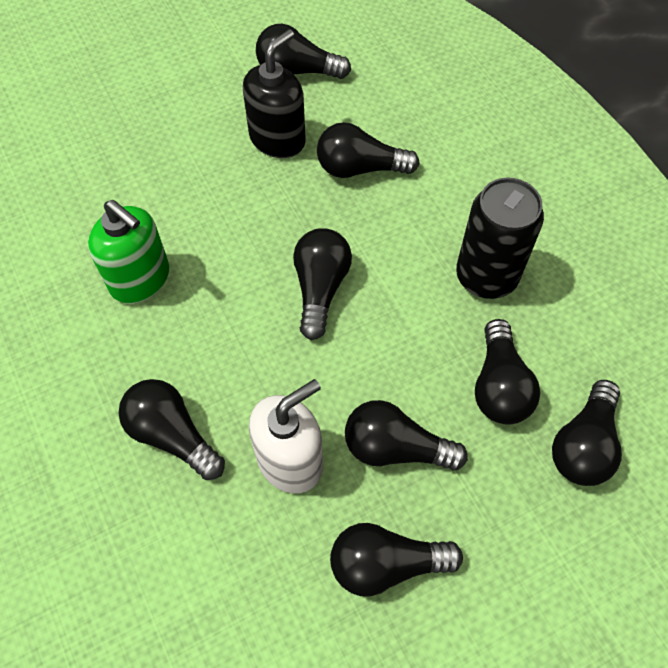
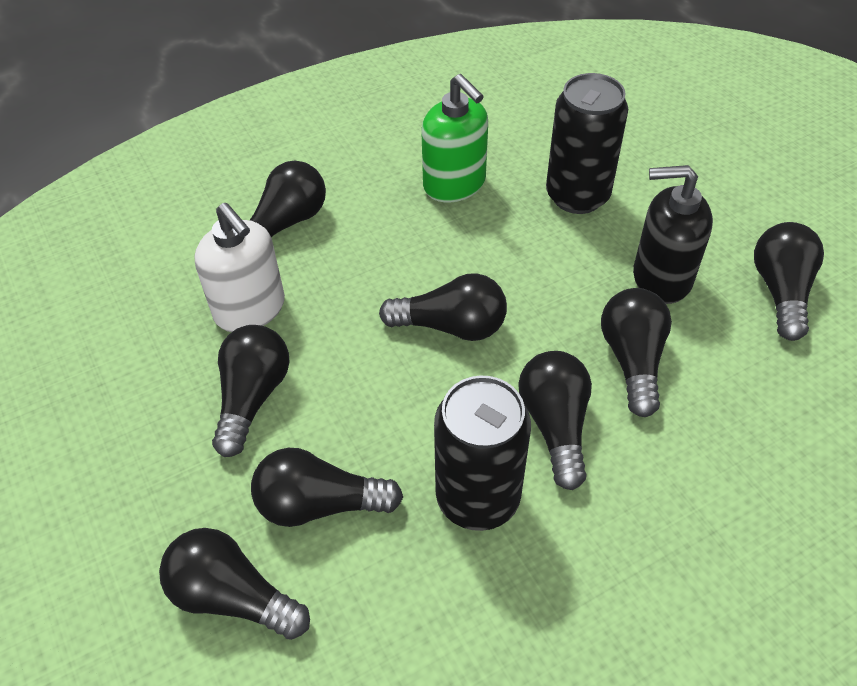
camera: 90 degrees right, 10 degrees down
green soap dispenser [88,200,169,304] -> green soap dispenser turned 75 degrees counterclockwise [421,74,488,202]
black soap dispenser [243,29,306,158] -> black soap dispenser turned 150 degrees clockwise [633,165,713,304]
black light bulb [330,523,463,596] -> black light bulb moved to [518,351,592,490]
none -> black can [546,73,628,214]

